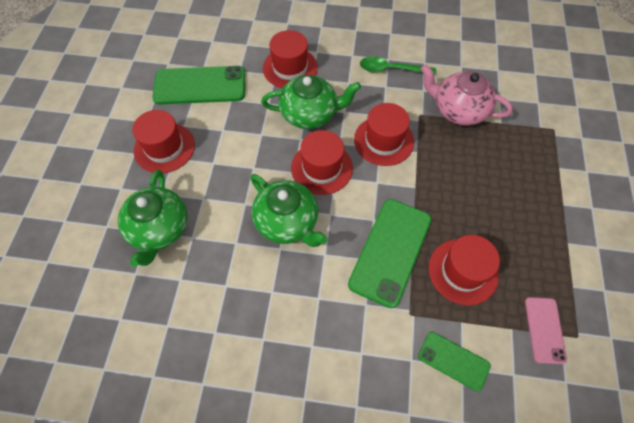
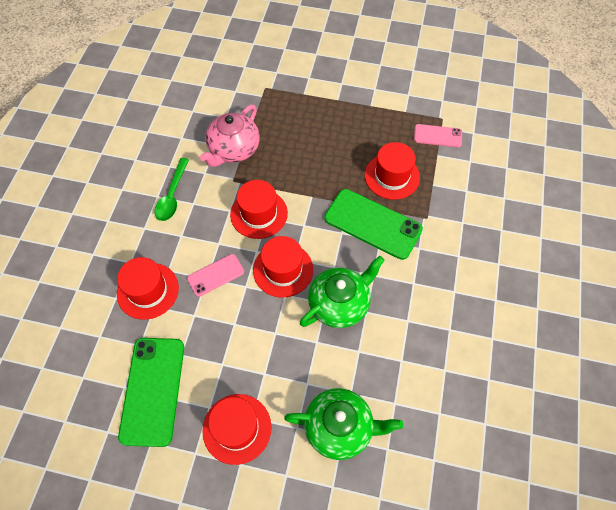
camera: 85 degrees left, 0 degrees up
green teapot [261,75,361,129] -> pink phone [187,254,244,297]
green phone [418,332,491,391] -> none

